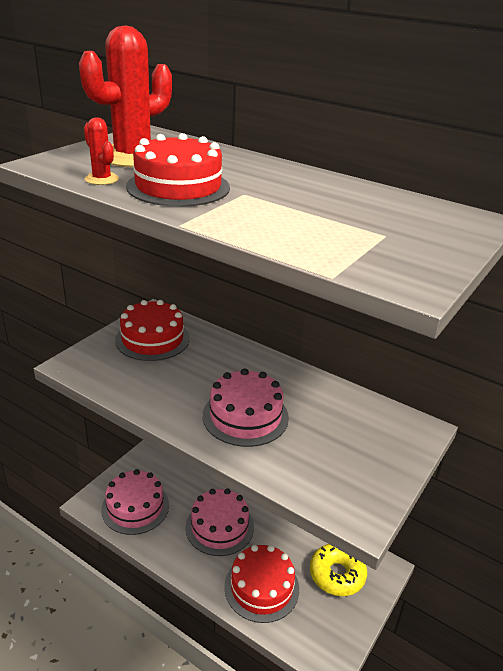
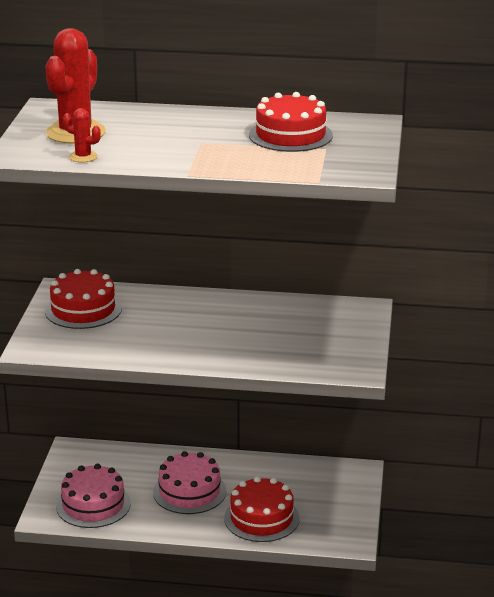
camera: 25 degrees left, 5 degrees down
red cake [126,133,230,207] -> red cake moved to [249,92,333,152]
pink cake [203,368,289,447] -> none
yellow donut [310,544,367,596] -> none

